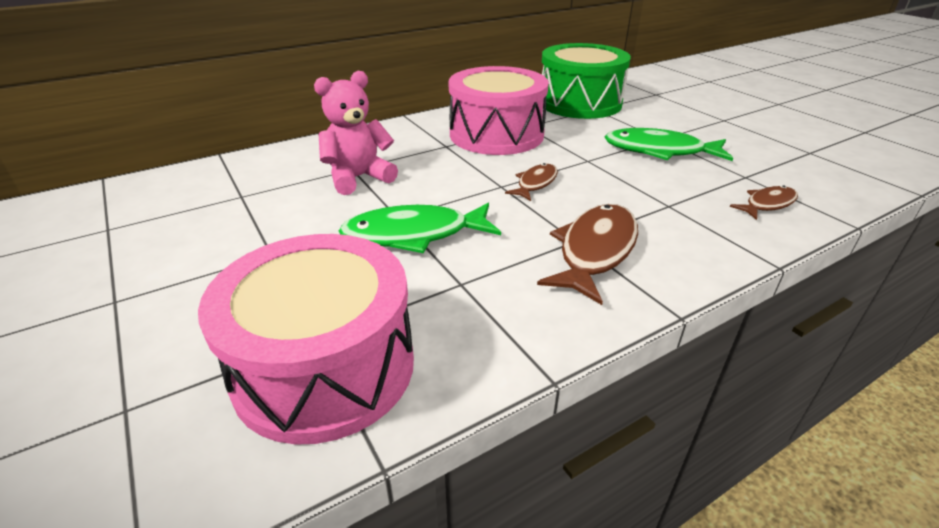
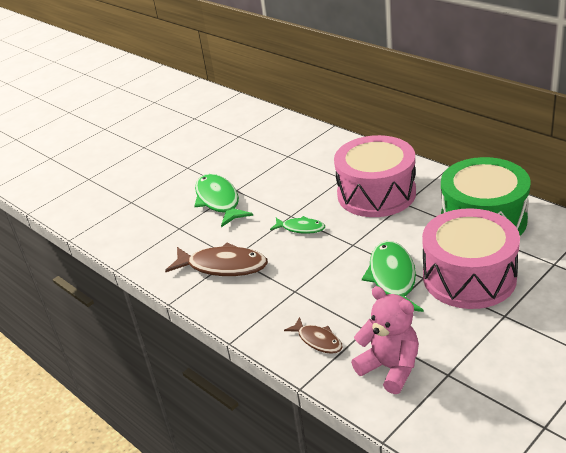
camera: 80 degrees right, 0 degrees up
pink drum [198,234,414,445] -> pink drum moved to [422,208,520,309]
pink teddy bear [314,71,398,195] -> pink teddy bear moved to [351,286,419,394]
brown fish [505,163,558,201] -> green fish [270,216,325,234]

